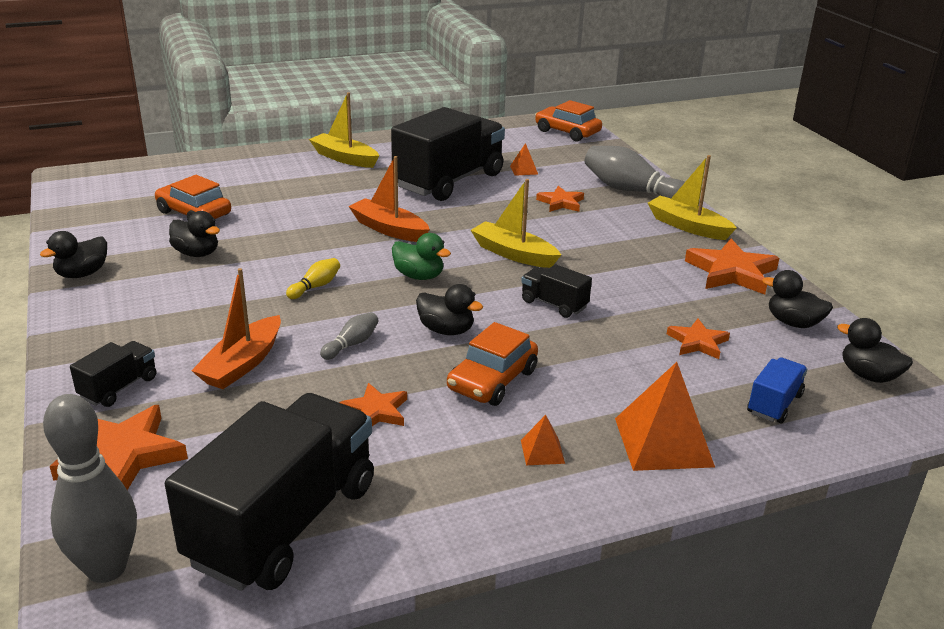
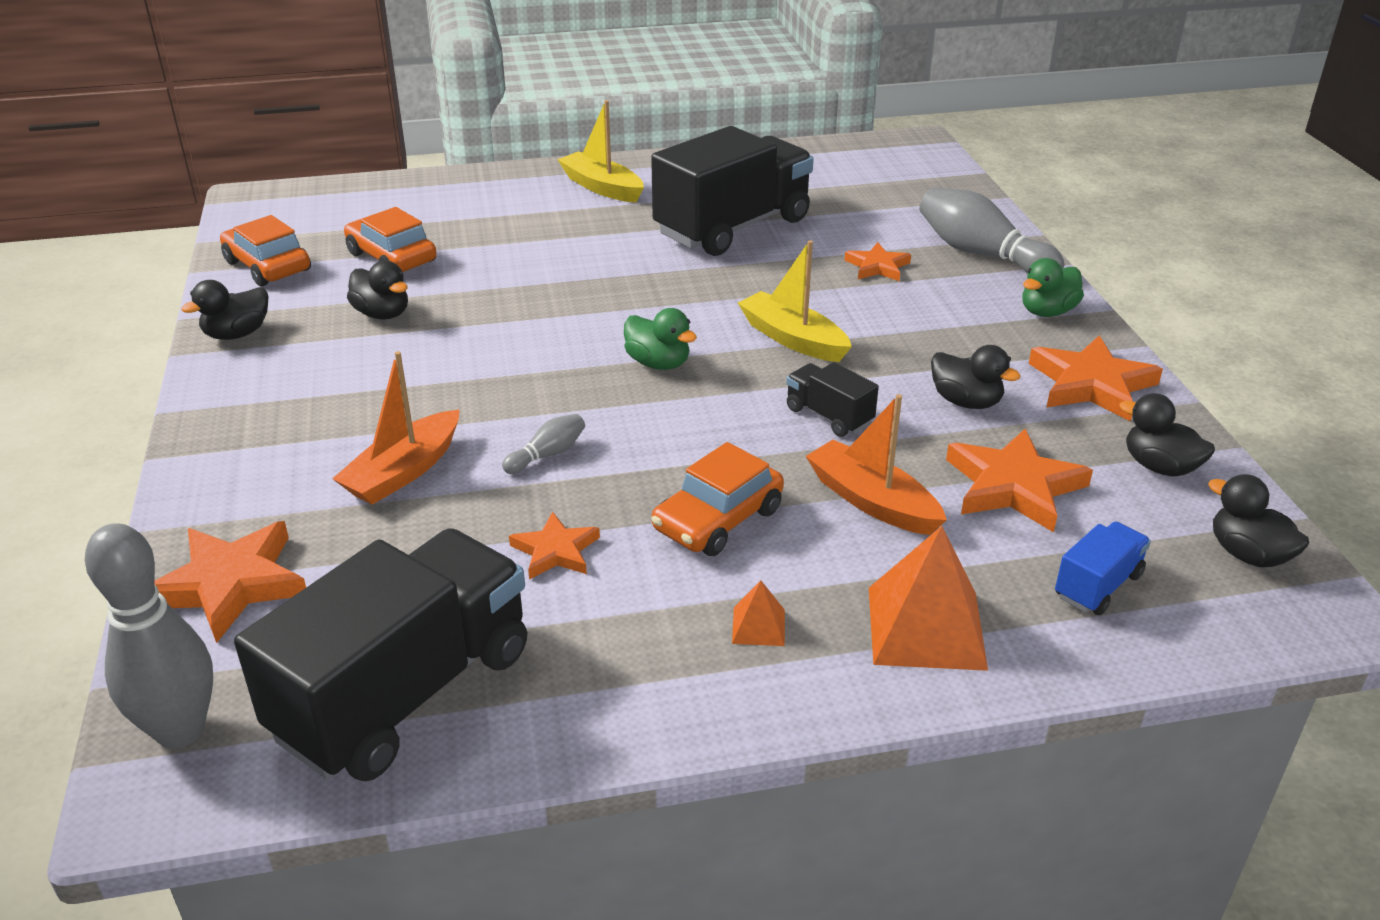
camera: 10 degrees right, 5 degrees up
black truck [70,341,156,407] -> none
yellow bowling pin [286,258,340,299] -> none
orange boat [348,156,430,242] -> orange boat moved to [806,394,947,535]
black duck [416,284,483,335] -> black duck moved to [931,345,1021,409]
orange pyramid [510,143,538,176] -> none
orange car [535,100,602,142] -> orange car moved to [220,215,311,286]
yellow boat [648,155,737,240] -> green duck [1022,258,1084,317]
orange star [667,319,730,359] -> orange star [946,429,1093,532], size x1.68

